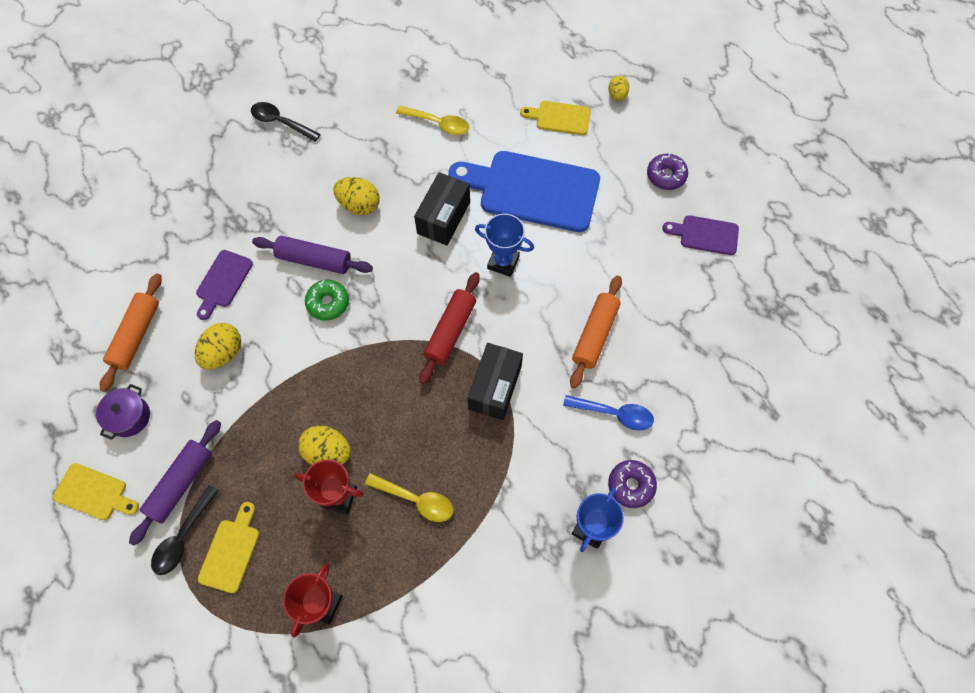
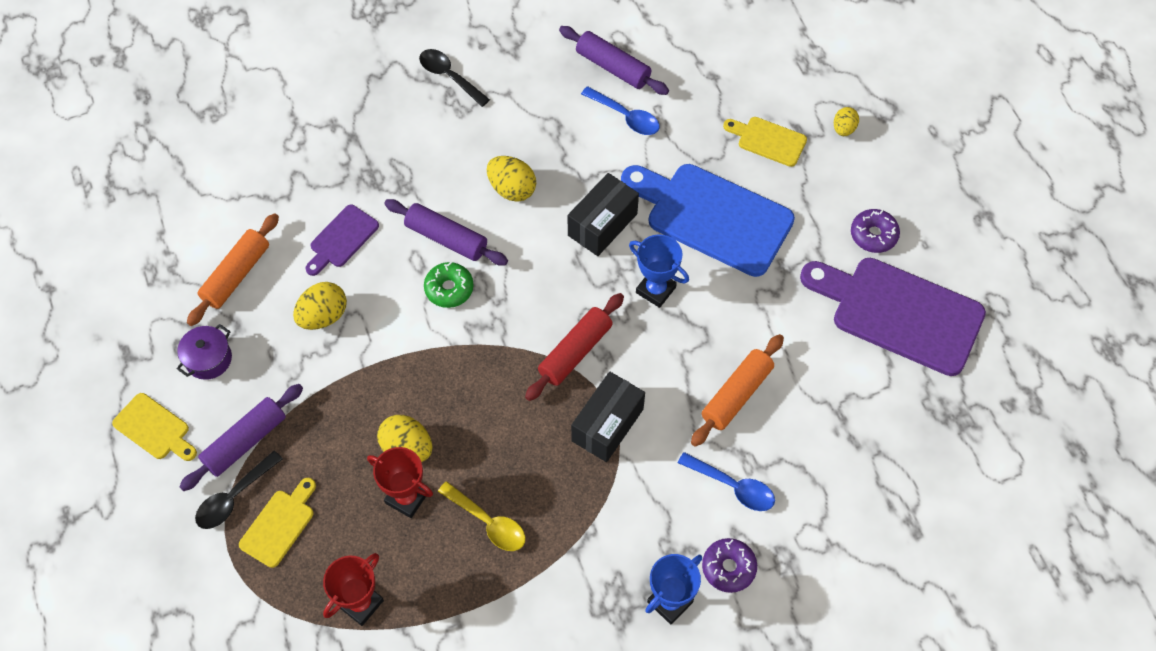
camera: 15 degrees right, 5 degrees down
yellow spoon [396,106,469,135] -> blue spoon [581,86,659,135]
purple cutting board [662,215,739,255] -> purple cutting board [800,258,986,376], size x2.06
none -> purple rolling pin [559,26,669,95]

